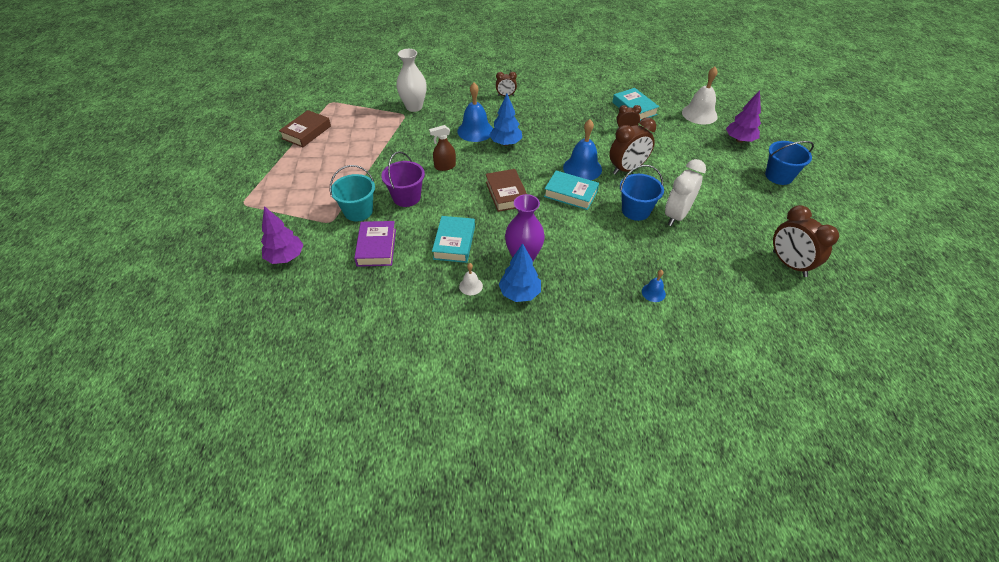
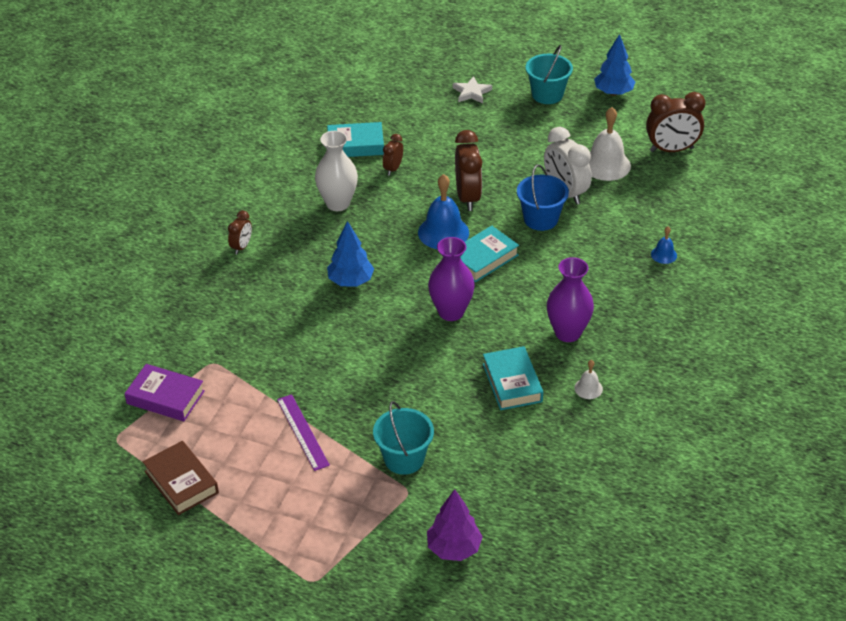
camera: 65 degrees left, 5 degrees down
purple book [354,221,396,267] -> purple book moved to [124,364,205,421]
purple bucket [381,151,425,207] -> none
white vase [396,49,427,112] -> white vase moved to [315,131,358,211]
brown spray bottle [429,125,456,171] -> none
turquoise book [432,216,475,263] -> turquoise book turned 45 degrees clockwise [483,346,543,410]
blue bell [457,83,493,142] -> none
brown book [486,169,527,212] -> purple vase [428,237,475,321]
blue tree [499,243,541,302] -> blue tree moved to [594,34,636,96]
white bell [682,67,718,124] -> white bell moved to [589,107,631,181]
purple tree [726,90,761,143] -> white star [453,76,492,103]
blue bucket [765,141,814,185] -> turquoise bucket [525,45,573,104]
none -> purple ruler [277,394,330,471]

